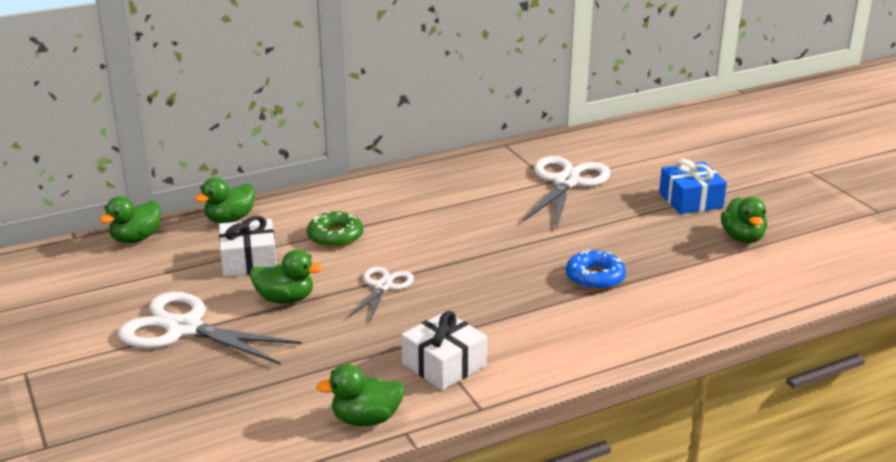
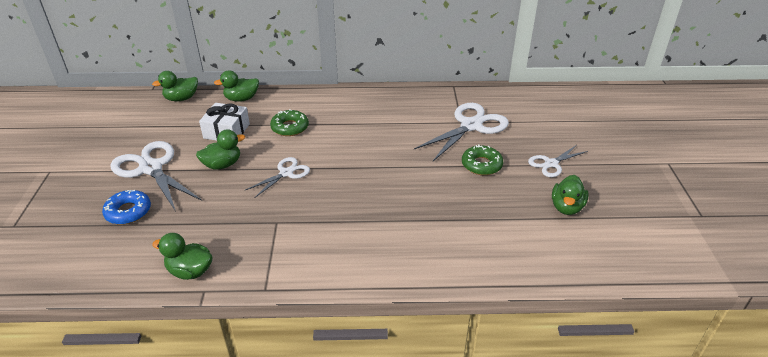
camera: 25 degrees right, 10 degrees up
green duck [250,250,323,304] -> green duck turned 60 degrees counterclockwise [196,129,245,170]
white gift [401,311,487,390] -> none
blue donut [566,250,626,290] -> blue donut moved to [102,190,151,225]
blue gift [659,159,727,214] -> white scissors [528,145,588,177]
none -> green donut [462,144,503,175]

